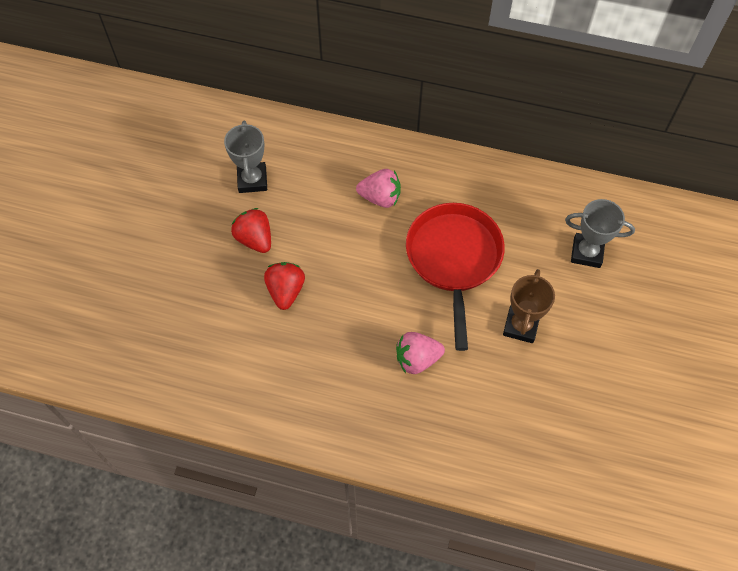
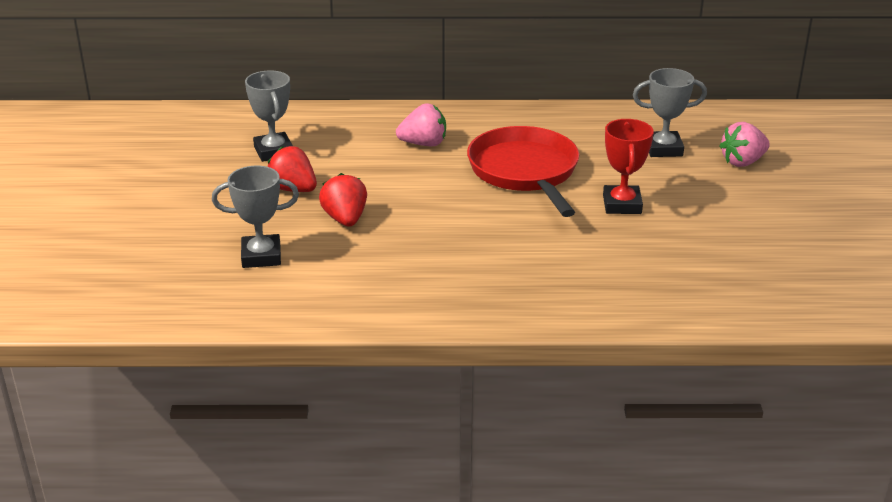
camera: 15 degrees left, 30 degrees down
pink strawberry [396,332,445,374] -> pink strawberry moved to [719,122,770,167]
brown trophy [503,269,555,343] -> red trophy [603,119,654,214]
none -> grey trophy [212,166,299,268]

